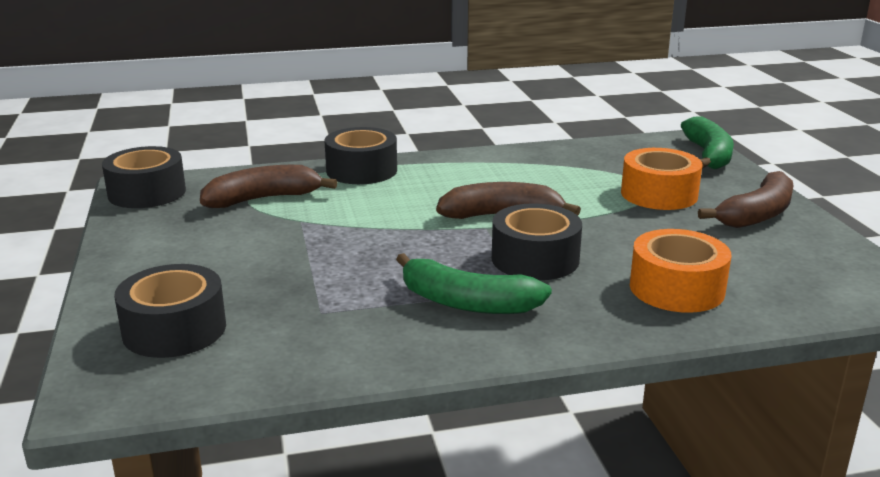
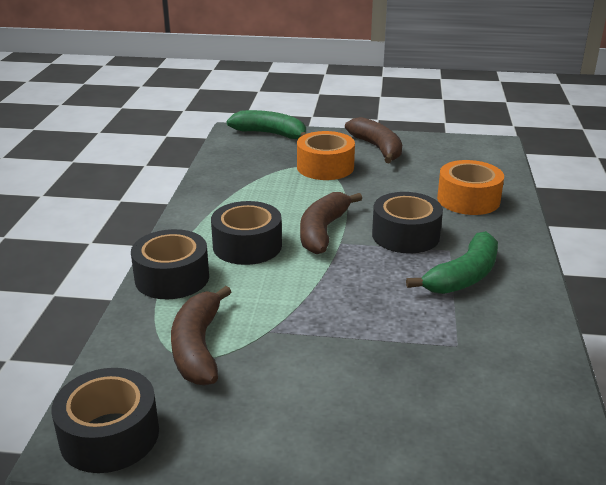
camera: 70 degrees left, 5 degrees up
black tape [114,264,226,358] -> black tape moved to [211,201,282,265]

